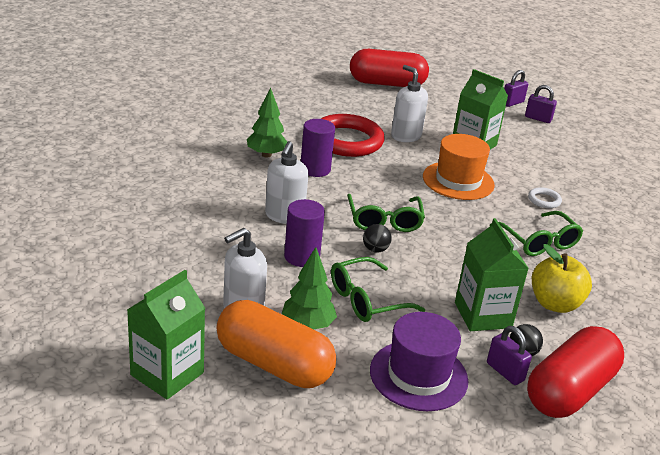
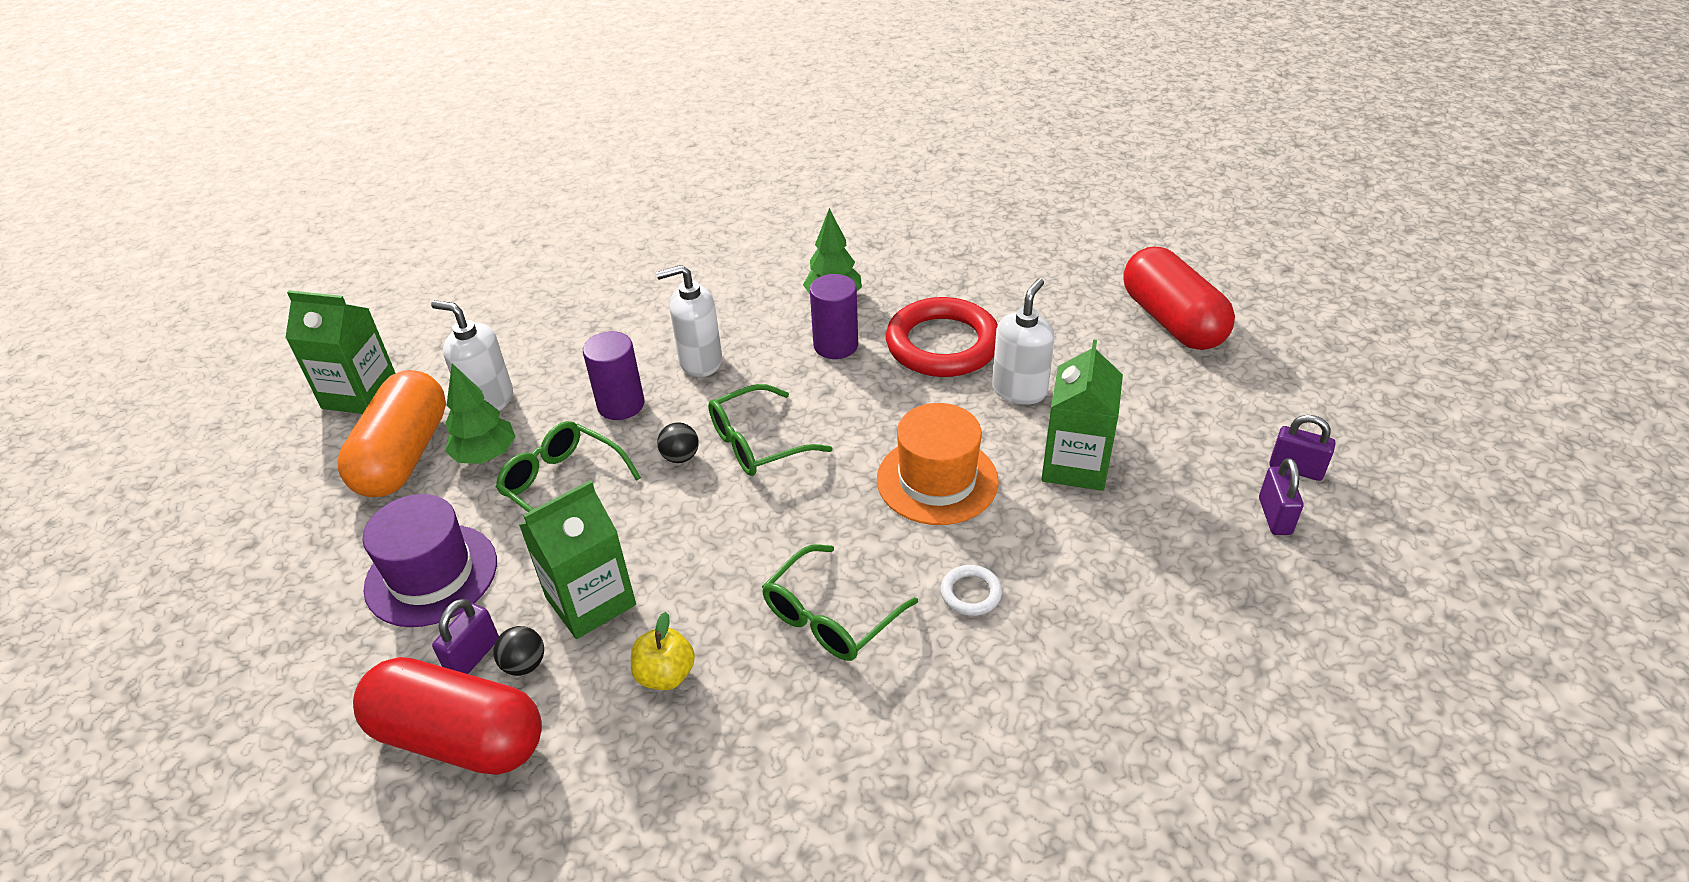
camera: 70 degrees right, 10 degrees up
yellow apple [532,244,592,313] -> yellow apple [631,612,695,690], size x0.67

